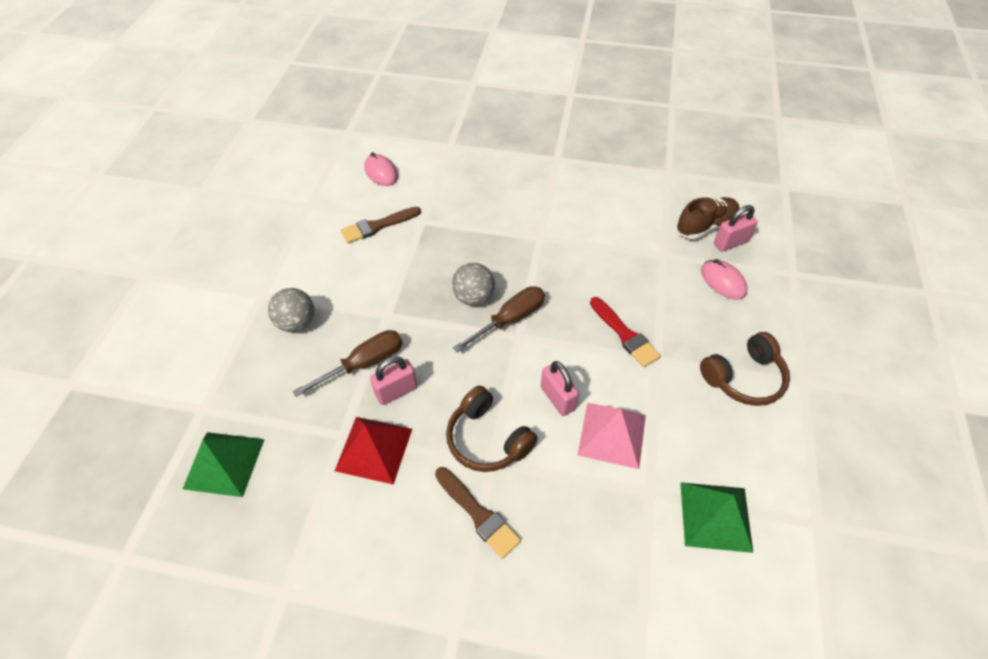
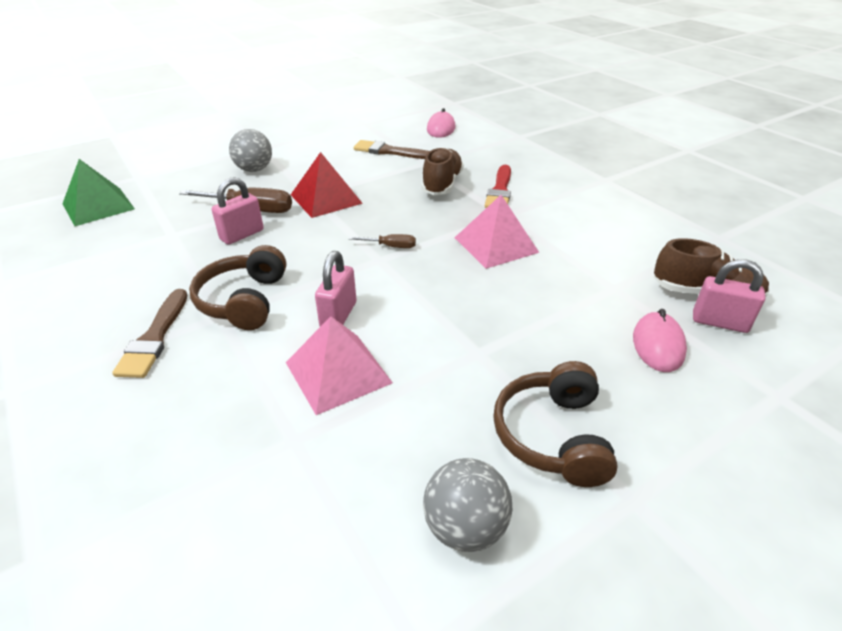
camera: 45 degrees right, 15 degrees down
red pyramid [335,417,412,485] -> red pyramid moved to [291,152,363,218]
pink padlock [370,356,417,405] -> pink padlock turned 60 degrees counterclockwise [212,177,264,245]
grey ball [452,263,495,306] -> grey ball moved to [423,458,512,552]
brown screwdriver [453,286,545,352] -> brown screwdriver [349,234,416,248], size x0.53
red brush [590,297,661,367] -> red brush moved to [485,165,511,208]
green pyramid [680,482,753,553] -> none
brown headphones [700,332,790,406] -> brown headphones turned 75 degrees clockwise [493,361,618,487]
none -> brown shoe [421,147,464,195]
none -> pink pyramid [455,195,539,269]

